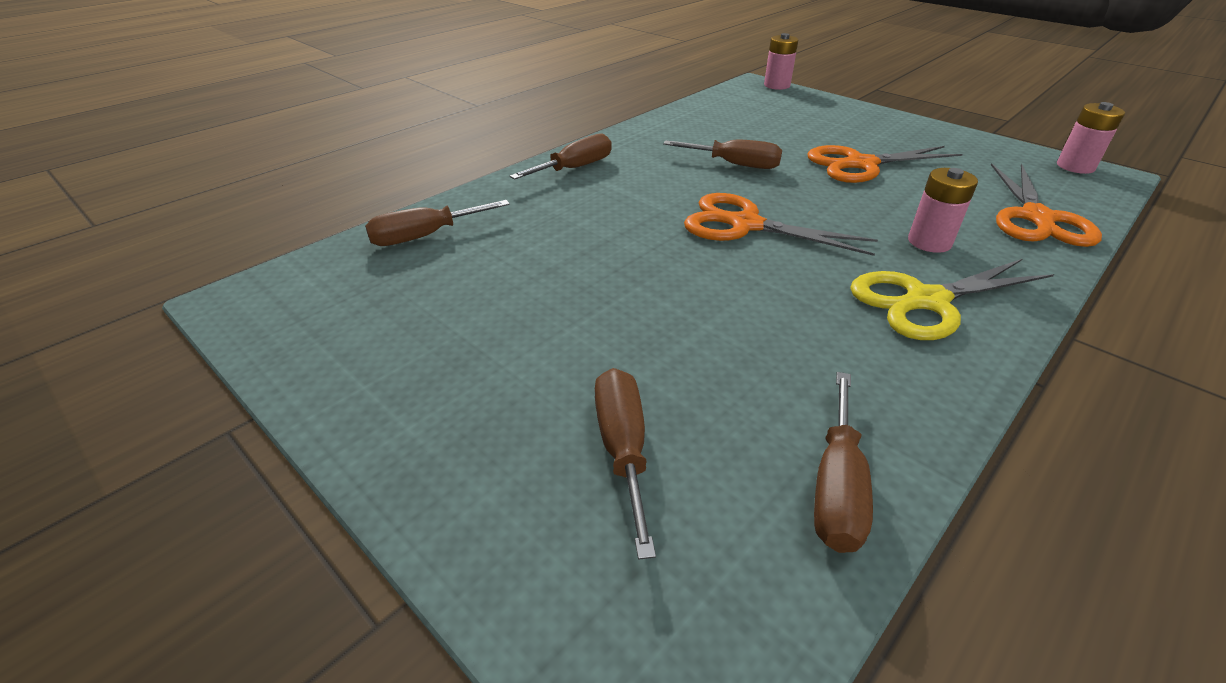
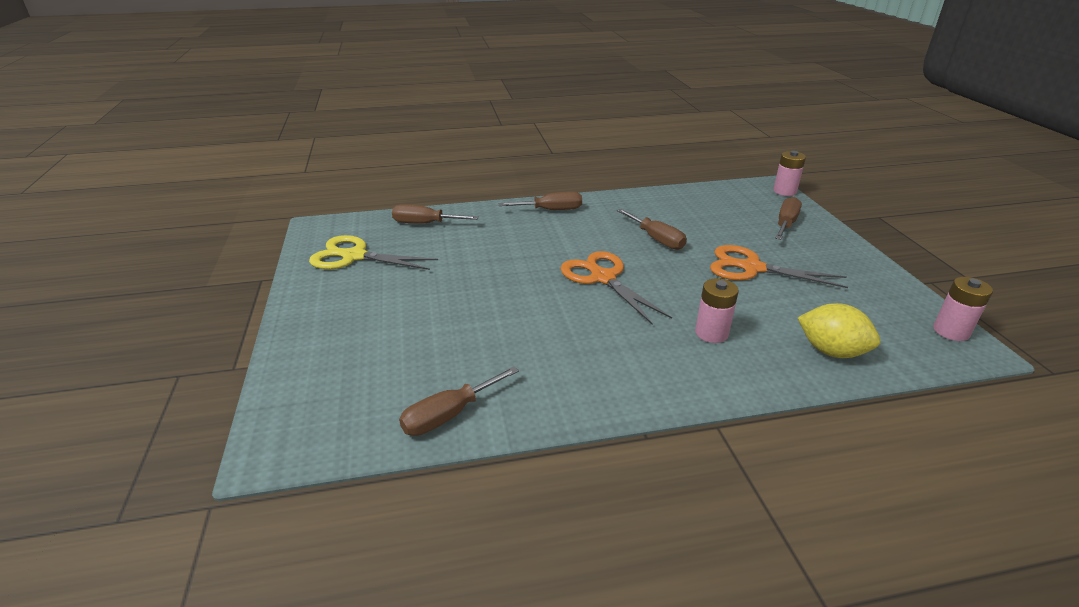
camera: 35 degrees right, 5 degrees down
brown screwdriver [595,368,656,560] -> brown screwdriver moved to [775,197,802,240]
yellow scissors [850,259,1054,340] -> yellow scissors moved to [309,235,438,270]
orange scissors [991,163,1102,247] -> yellow lemon [798,303,880,358]

